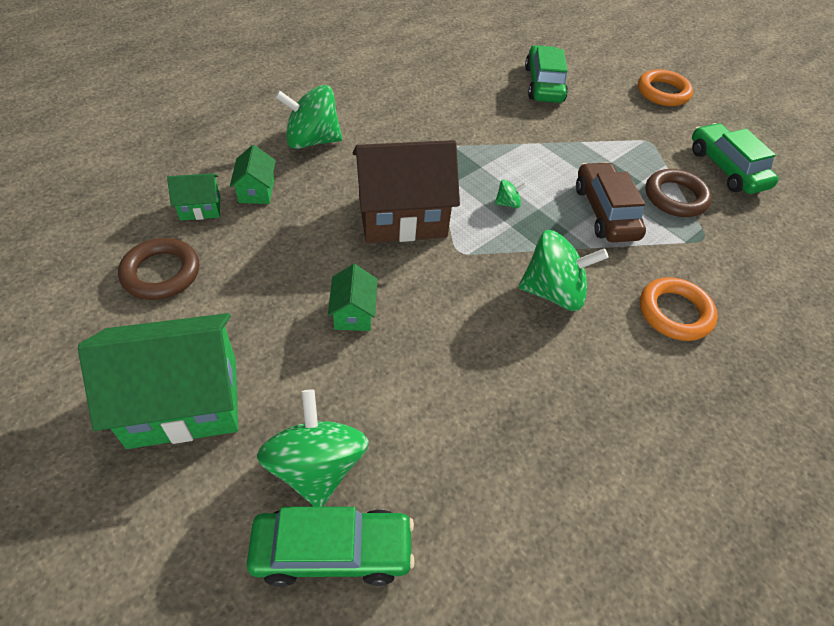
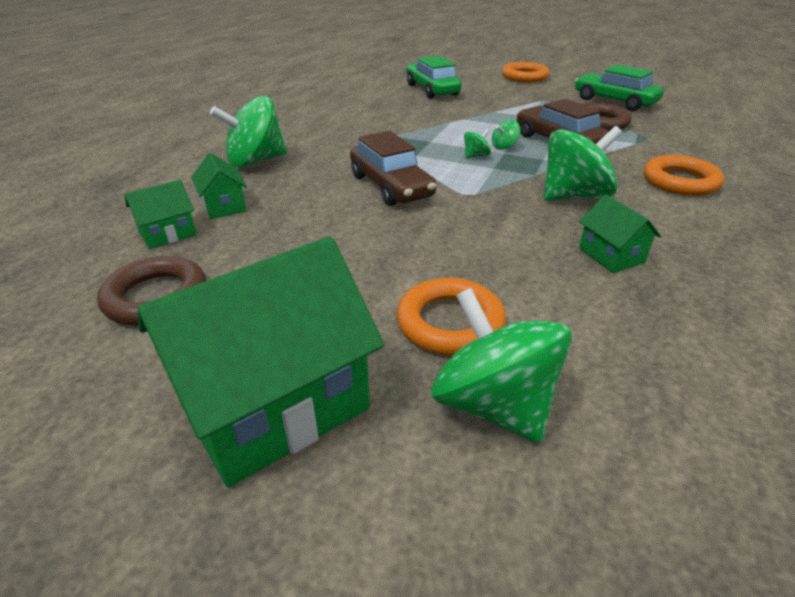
camera: 20 degrees left, 15 degrees down
green car [247,507,415,587] -> none
green house [328,264,377,331] -> green house moved to [579,194,661,273]
brown house [353,140,460,243] -> brown car [350,131,436,206]
none -> orange ring [397,278,506,355]
none -> green spinning top [492,120,520,150]

